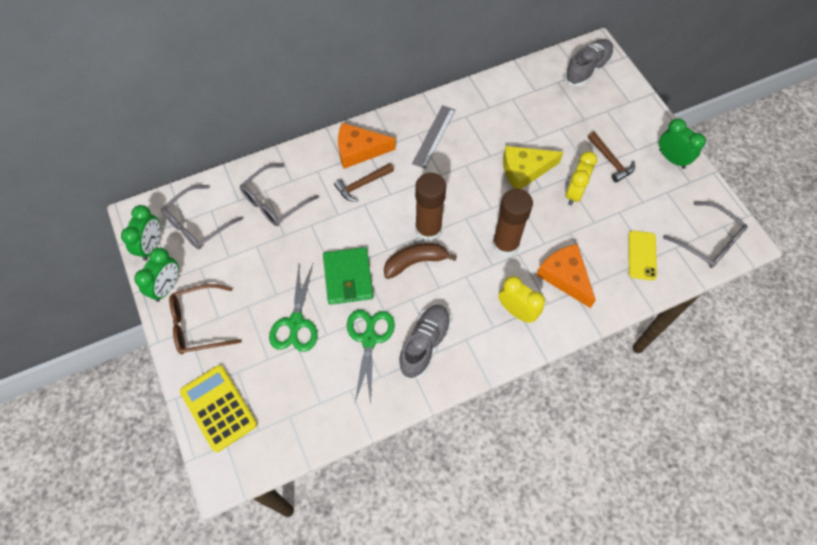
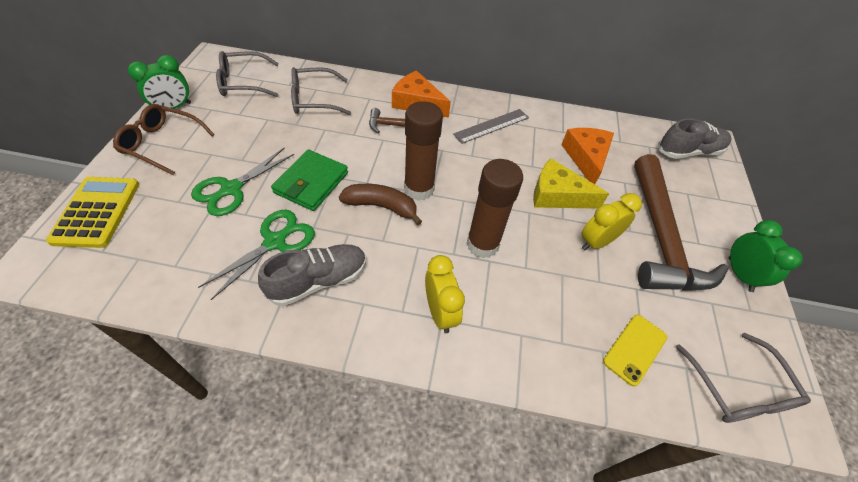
camera: 30 degrees right, 10 degrees down
green clock [121,205,161,261] -> none
orange cheese [537,244,596,308] -> orange cheese moved to [561,128,614,184]
brown hammer [588,132,635,183] -> brown hammer [634,154,729,291], size x2.23

